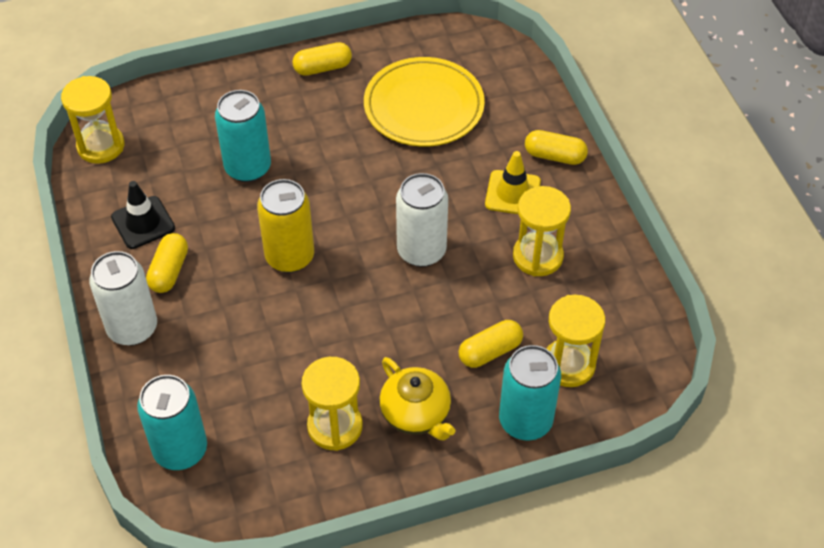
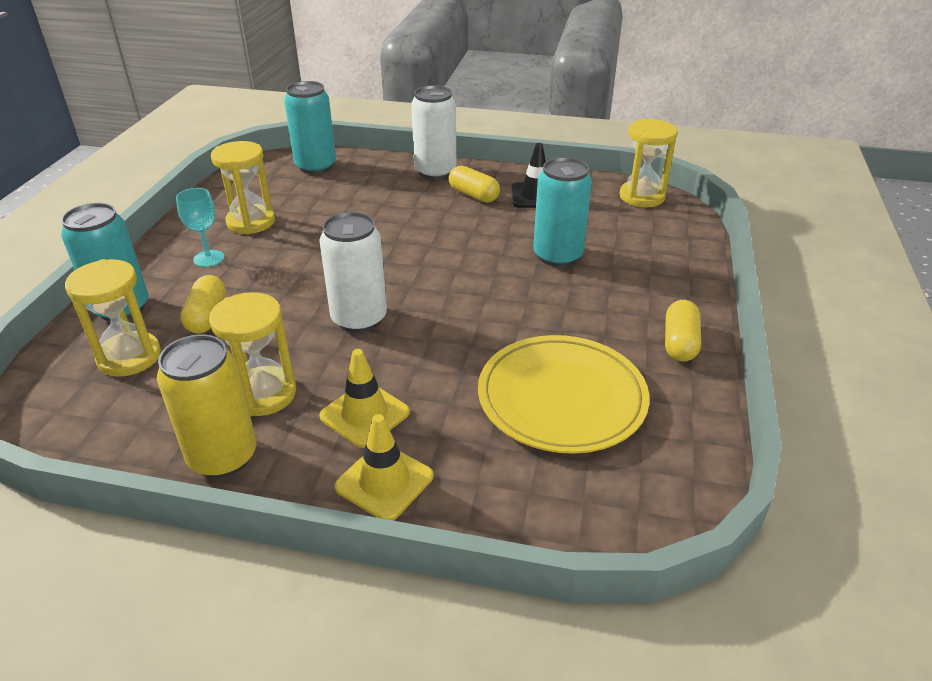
camera: 120 degrees right, 15 degrees down
yellow can [257,179,314,273] -> yellow can moved to [157,335,256,478]
yellow teapot [379,357,456,440] -> turquoise goblet [176,188,224,267]
yellow capsule [525,130,588,165] -> yellow traffic cone [335,414,434,520]

